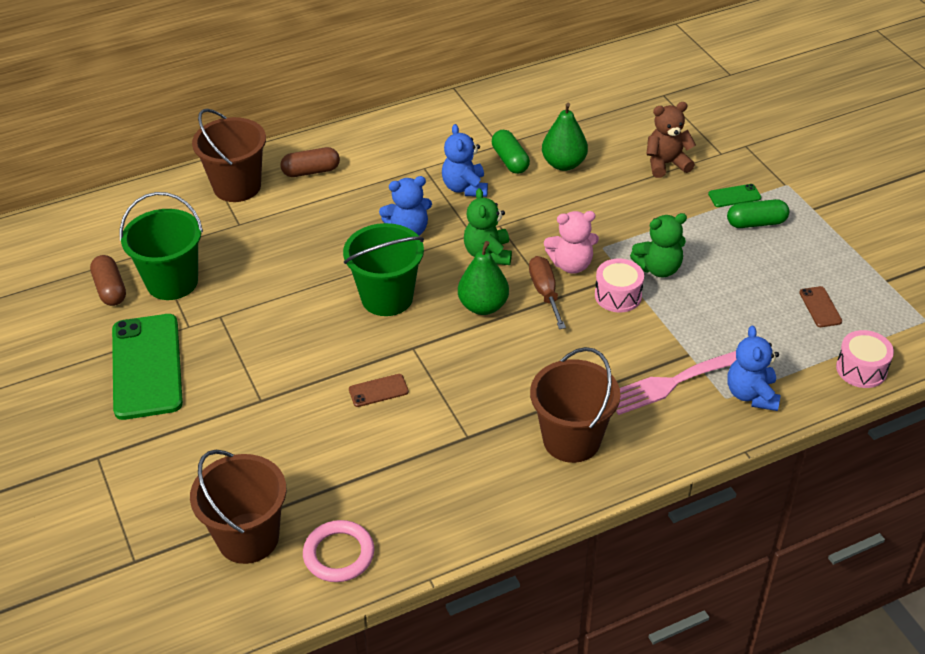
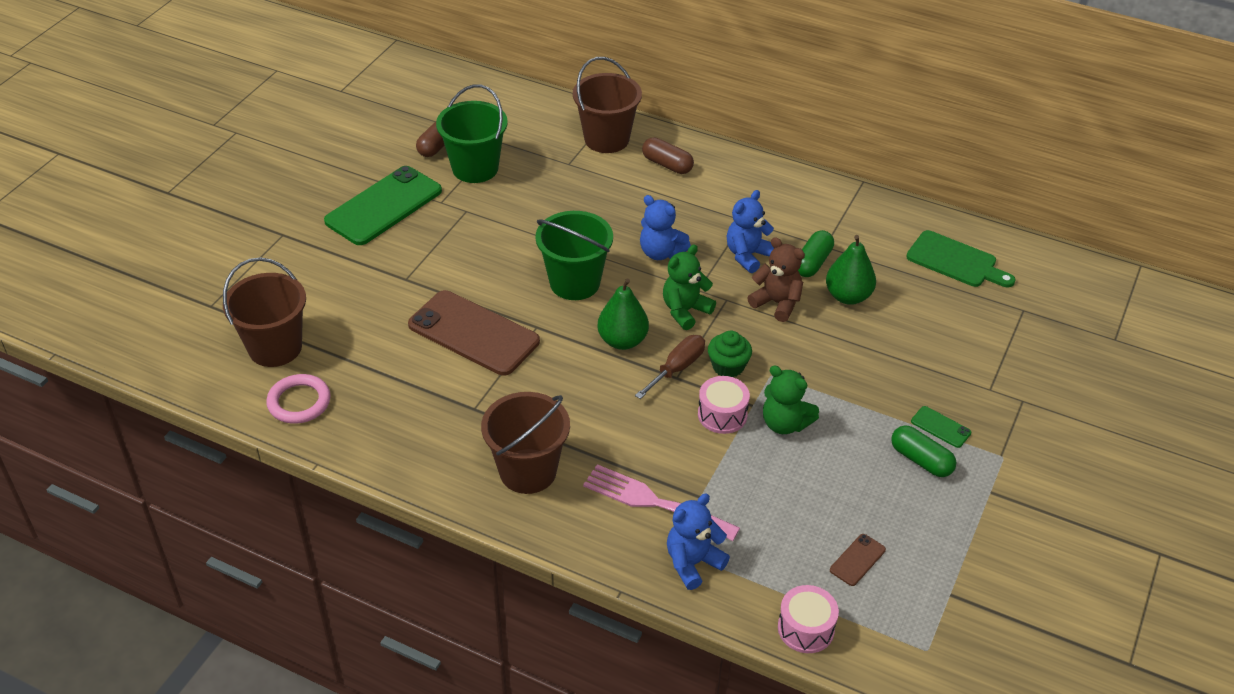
camera: 50 degrees right, 0 degrees up
brown phone [349,374,409,407] -> brown phone [408,290,540,375], size x2.39
pink teddy bear [544,211,599,274] -> green cupcake [708,331,752,378]
brown teddy bear [646,102,696,178] -> brown teddy bear moved to [747,237,805,322]
none -> green cutting board [906,230,1016,287]

